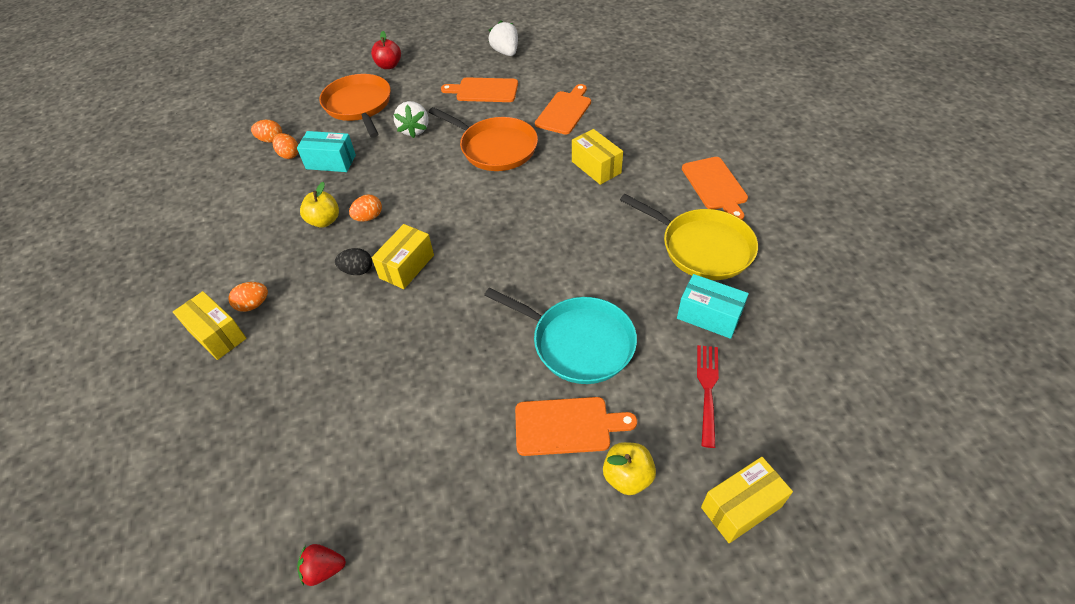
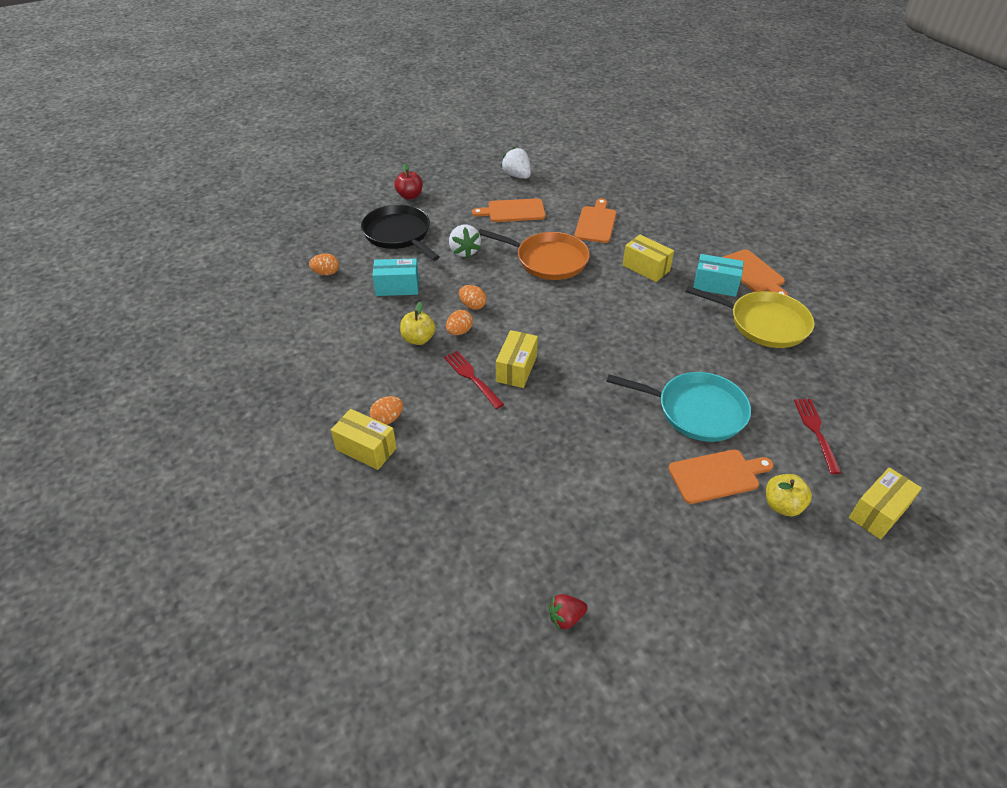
camera: 15 degrees left, 5 degrees down
orange egg [273,133,298,159] -> orange egg moved to [459,285,487,310]
orange pan [319,74,391,138] -> black pan [361,204,440,261]
black egg [335,248,372,275] -> red fork [444,351,504,409]
turquoise box [677,274,749,339] -> turquoise box moved to [693,254,744,297]

